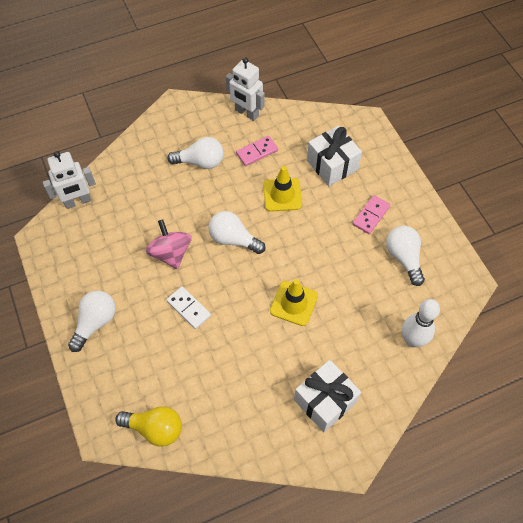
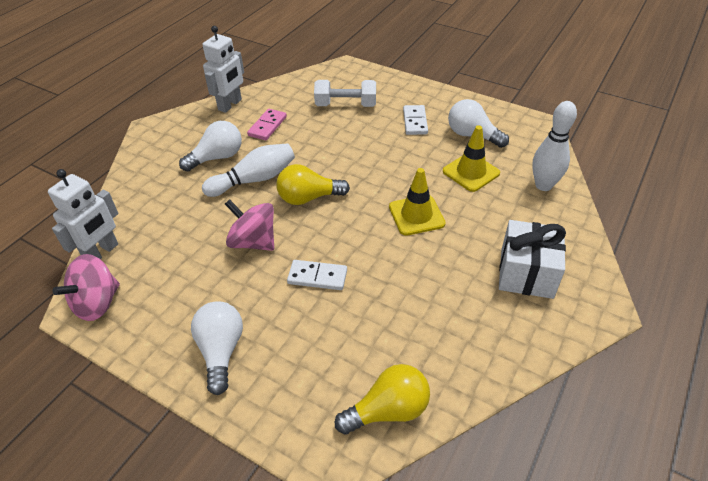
camera: 35 degrees left, 15 degrees down
white light bulb [208,211,266,254] -> yellow light bulb [276,164,350,205]
white robot [226,57,265,121] -> white robot turned 60 degrees counterclockwise [203,26,244,113]
yellow traffic cone [263,166,302,212] -> yellow traffic cone moved to [443,125,500,192]
white gift [307,126,362,186] -> white dumbbell [314,80,376,107]
pink domino [353,195,390,234] -> white domino [403,105,428,135]
none -> pink spinning top [53,254,120,321]
none -> white bowling pin [202,143,295,197]

